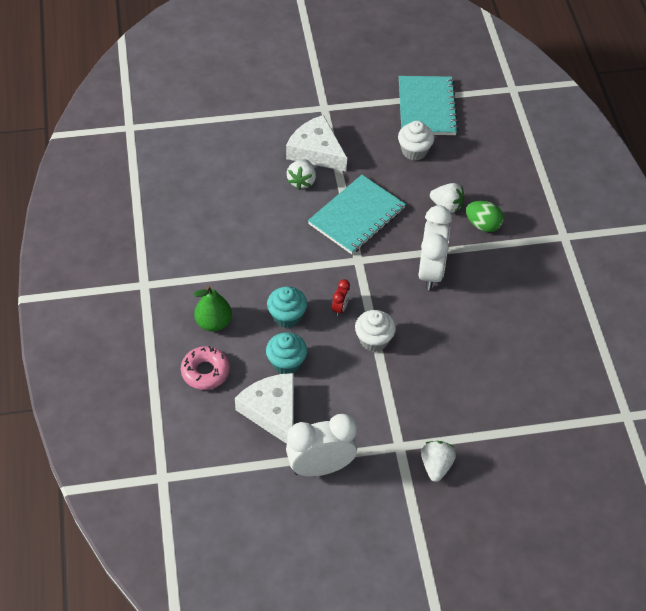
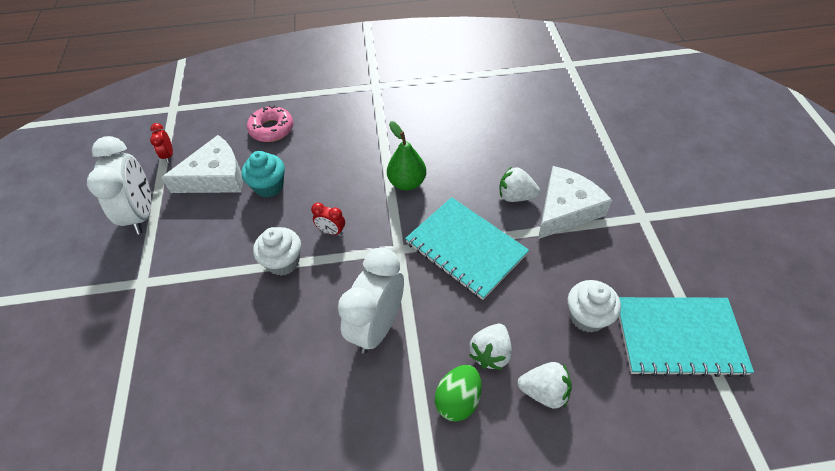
camera: 95 degrees right, 0 degrees up
green pear [193,286,232,332] -> green pear moved to [387,121,426,190]
turquoise cupcake [267,287,307,328] -> none
white clock [419,205,452,290] -> white clock turned 105 degrees clockwise [338,248,404,354]
white strawberry [421,441,456,482] -> white strawberry moved to [518,362,572,409]
none -> red clock [150,123,173,163]

